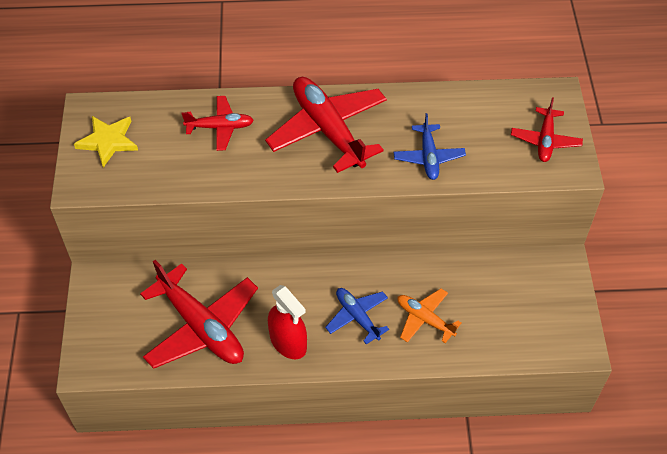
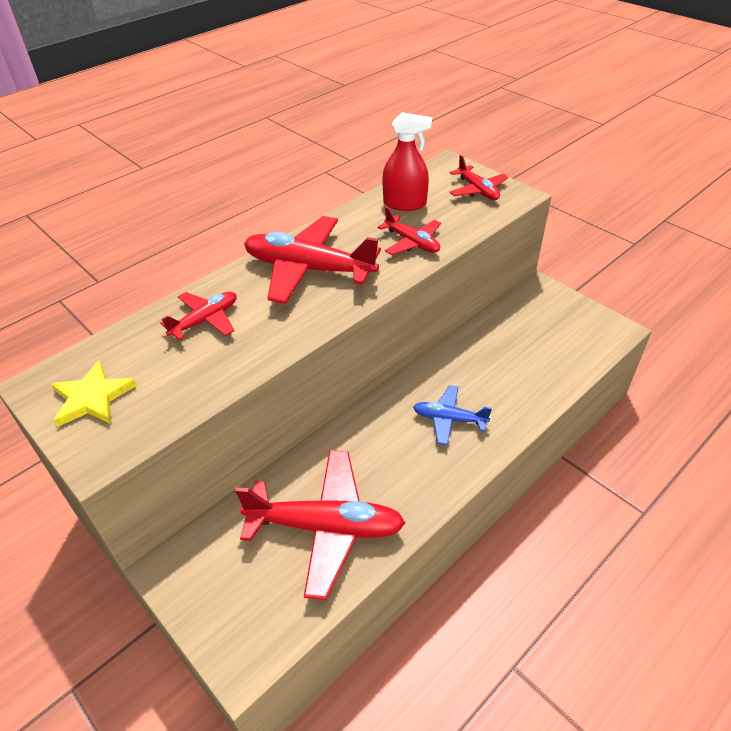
camera: 40 degrees left, 10 degrees down
red spray bottle [268,285,307,359] -> red spray bottle moved to [382,113,432,211]
blue plane [393,113,466,180] -> red plane [378,207,441,255]
orange plane [397,288,461,343] -> none

